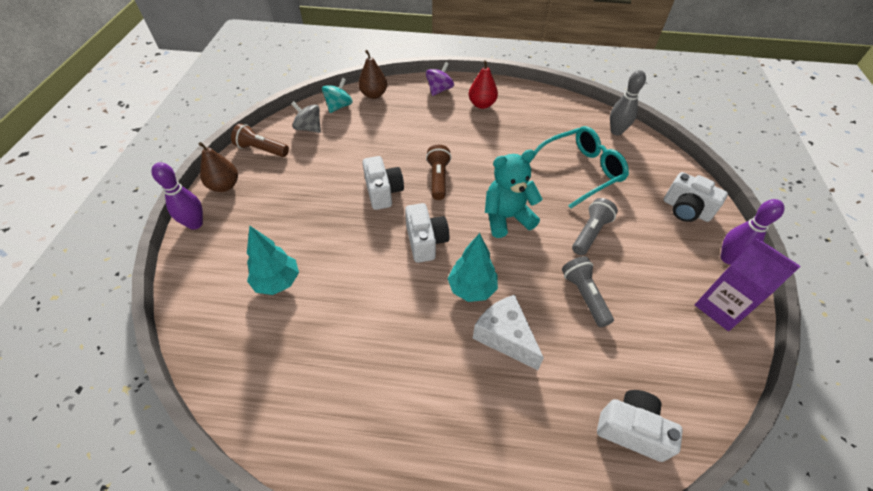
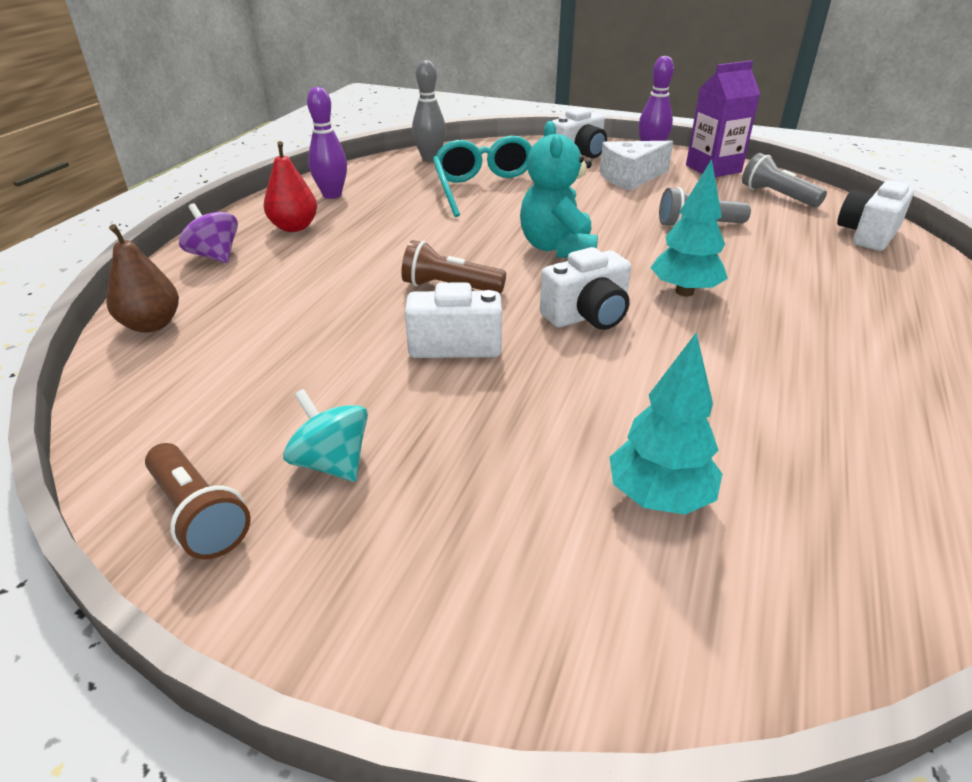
camera: 75 degrees left, 15 degrees down
purple bowling pin [151,162,203,230] -> purple bowling pin moved to [307,87,347,199]
brown pear [199,142,238,192] -> none
brown flashlight [231,123,289,157] -> brown flashlight turned 75 degrees counterclockwise [145,443,251,559]
grey spinning top [291,101,321,133] -> none
turquoise spinning top [322,78,353,113] -> turquoise spinning top moved to [283,389,368,482]
white camera [405,203,449,263] -> white camera turned 150 degrees clockwise [540,247,631,330]
white cheese [473,295,544,370] -> white cheese moved to [600,141,673,191]
grey flashlight [572,198,618,255] -> grey flashlight moved to [742,153,827,207]

